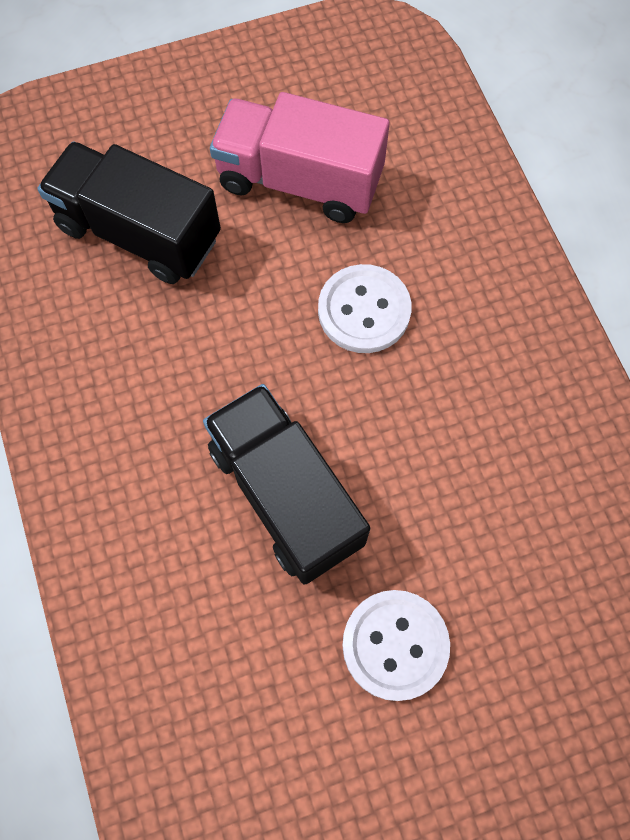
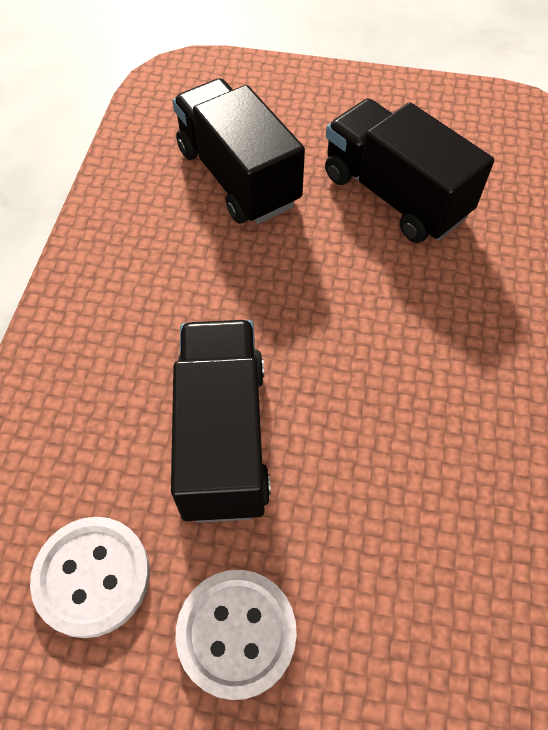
camera: 30 degrees right, 10 degrees down
pink truck [210,92,390,223] -> black truck [325,98,494,243]
white button [318,264,412,353] -> white button moved to [30,517,150,638]

